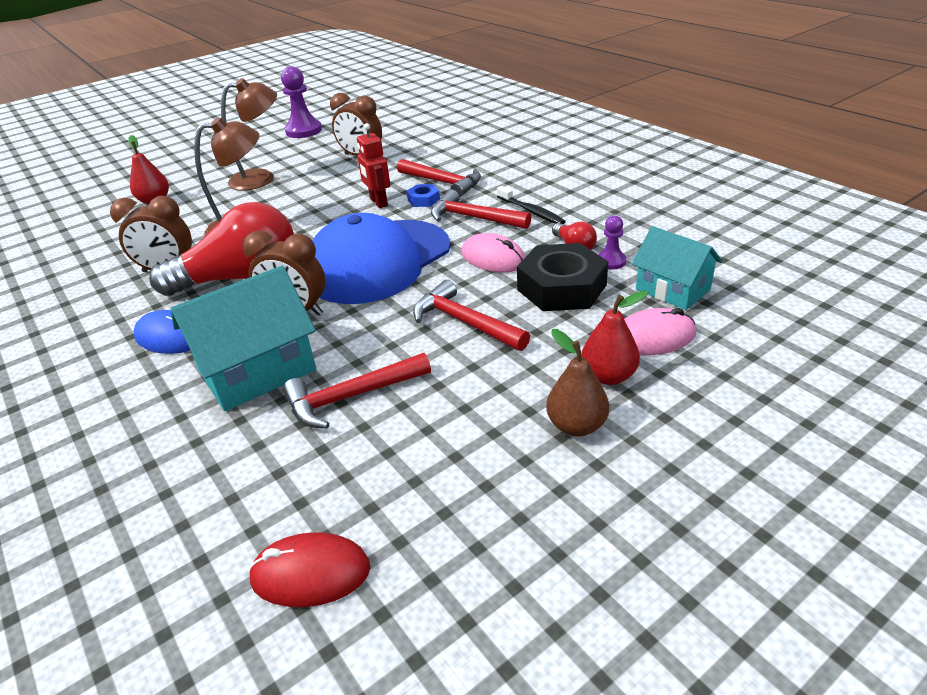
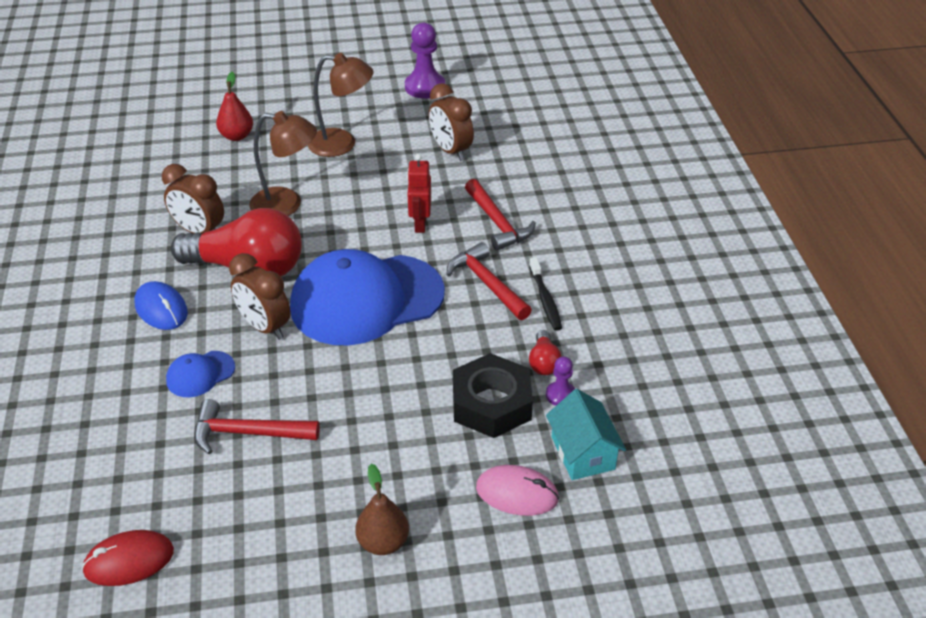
camera: 25 degrees right, 5 degrees up
turquoise house [170,266,316,411] -> blue cap [166,351,235,397]
red mouse [248,532,370,607] -> red mouse turned 45 degrees counterclockwise [82,530,174,586]
blue nut [407,184,440,207] -> none
red hammer [413,280,530,351] -> none
pink mouse [461,233,525,272] -> none
red pear [581,291,648,385] -> none

